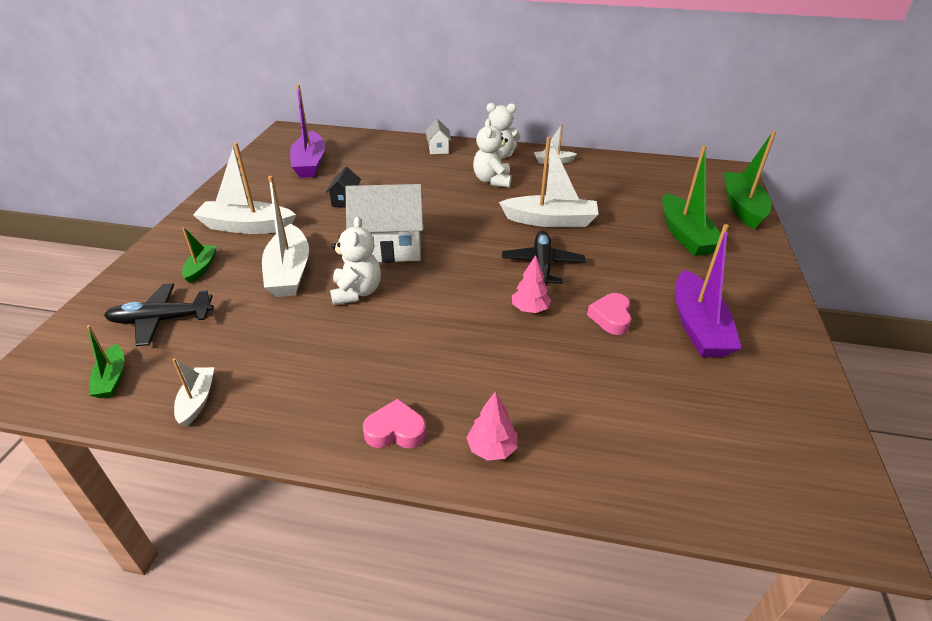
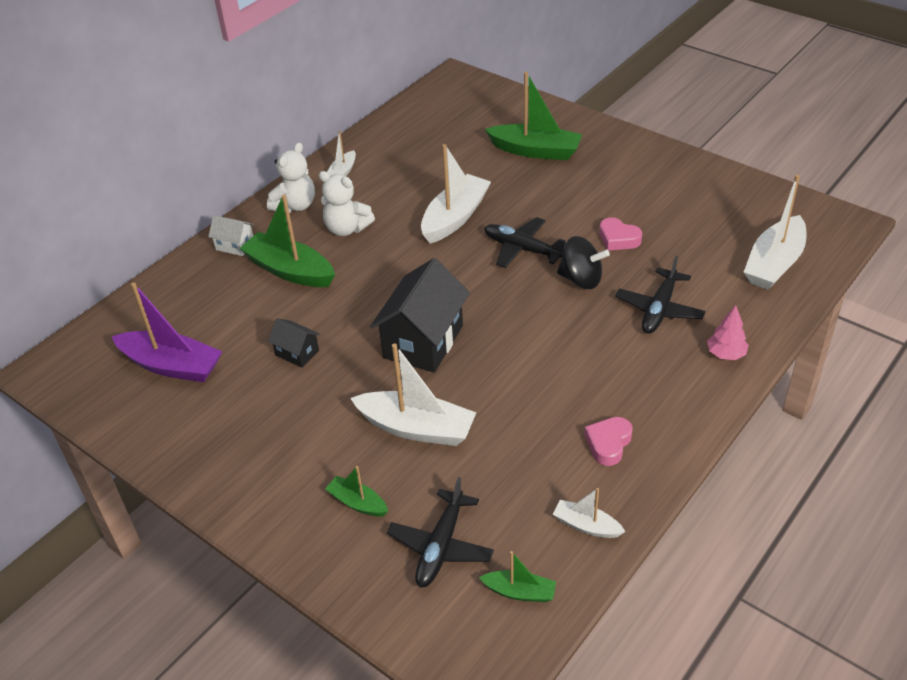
camera: 60 degrees left, 5 degrees up
white boat [193,142,296,234] -> white boat moved to [744,175,806,290]
white teddy bear [330,216,381,305] -> none
white house [345,184,423,263] -> black house [370,258,470,373]
pink heart [363,399,427,448] -> pink heart moved to [585,417,633,466]
pink tree [512,255,551,313] -> black spinning top [557,236,610,289]
purple boat [675,224,742,357] -> none
green boat [724,131,776,229] -> green boat moved to [239,195,335,287]
none -> black plane [616,256,706,334]

